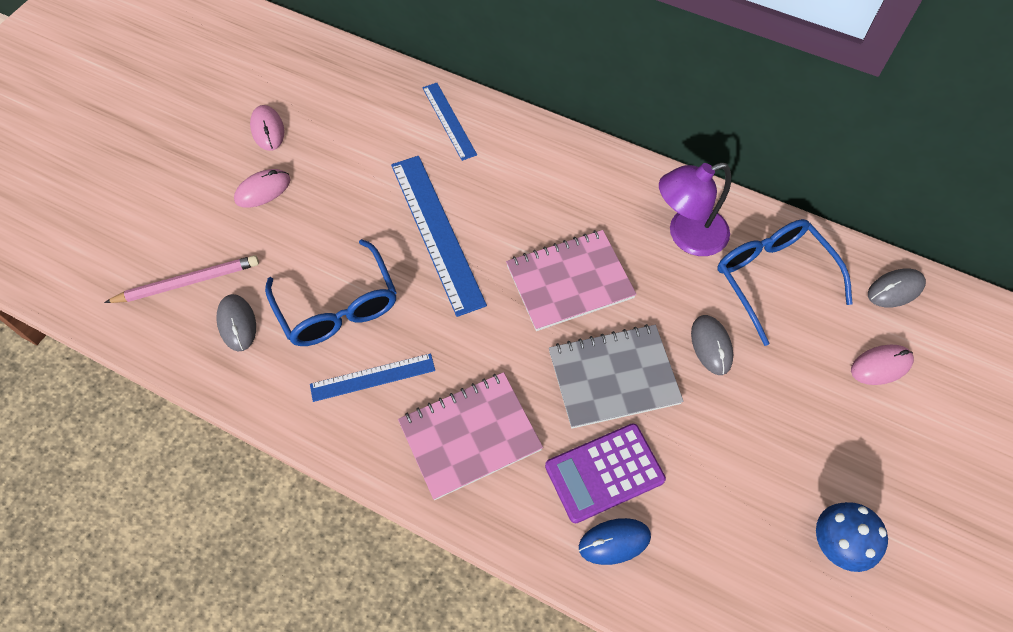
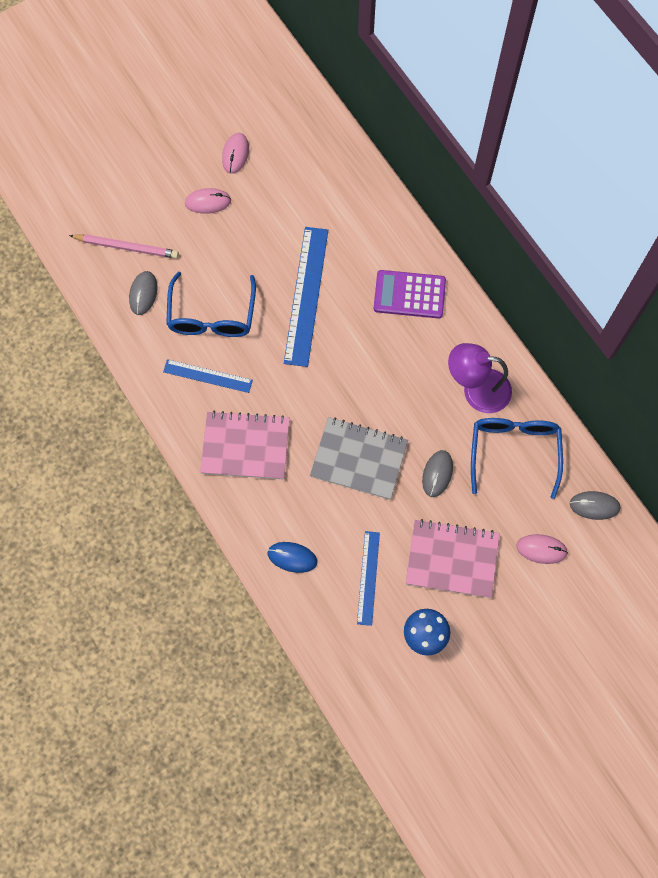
camera: 30 degrees right, 10 degrees up
blue ruler [422,83,477,161] -> blue ruler moved to [357,531,380,626]
pink notebook [506,230,637,331] -> pink notebook moved to [406,519,500,598]
purple calculator [545,423,666,523] -> purple calculator moved to [374,270,446,319]

